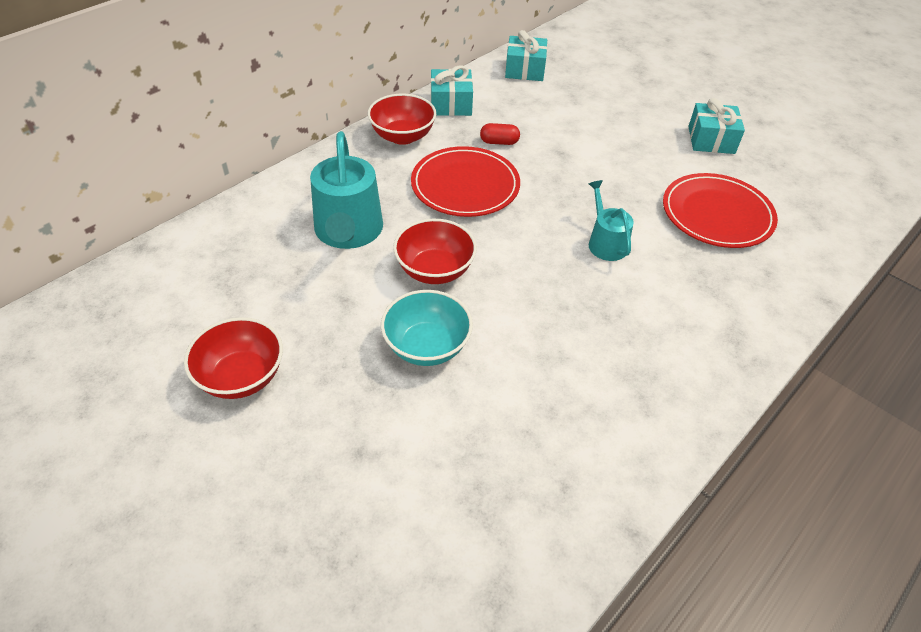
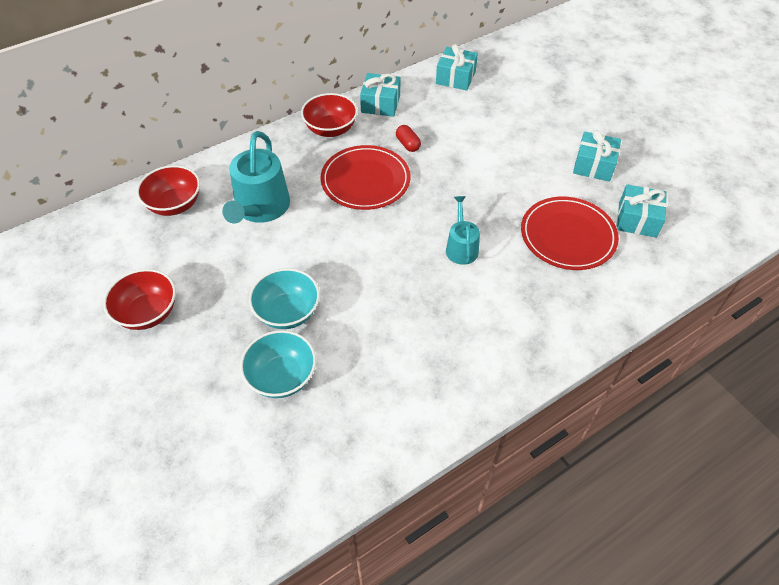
camera: 15 degrees right, 5 degrees up
red bowl [393,219,477,284] -> red bowl moved to [136,165,200,216]
red capsule [480,123,520,145] -> red capsule turned 45 degrees clockwise [396,125,421,152]
none -> turquoise bowl [240,330,316,398]
none -> turquoise gift [617,184,667,238]

